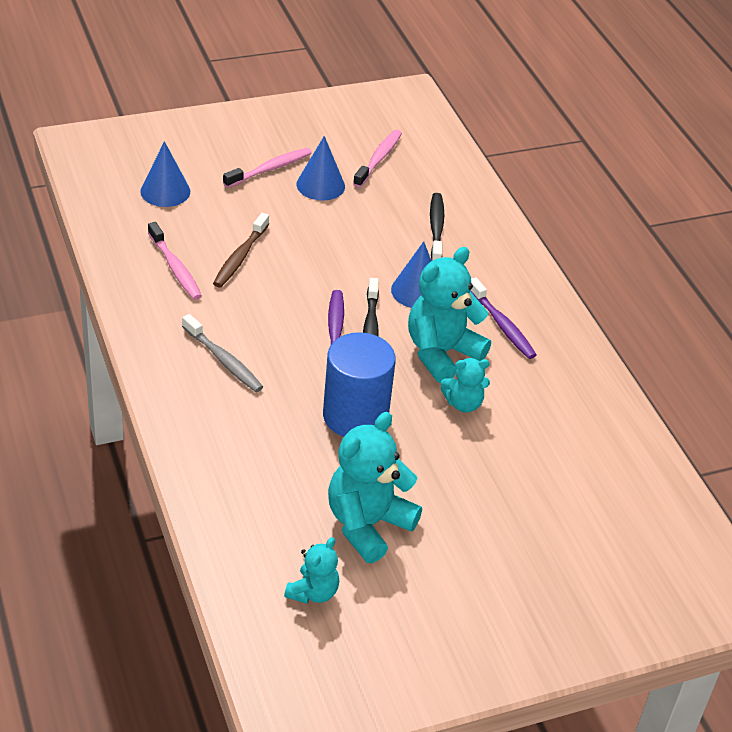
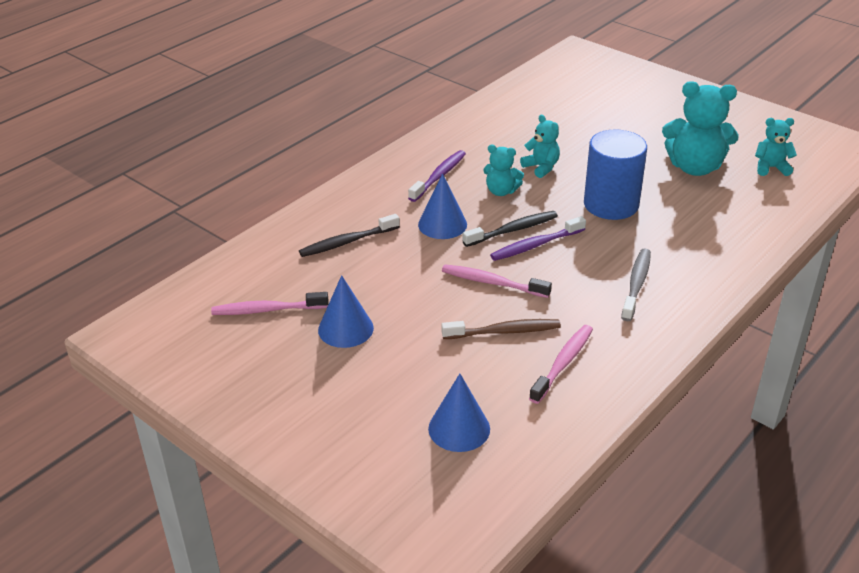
camera: 115 degrees left, 5 degrees down
pink toothbrush [223,148,312,188] -> pink toothbrush moved to [442,264,552,298]
turquoise teddy bear [408,247,491,383] -> turquoise teddy bear [483,145,524,196], size x0.55

